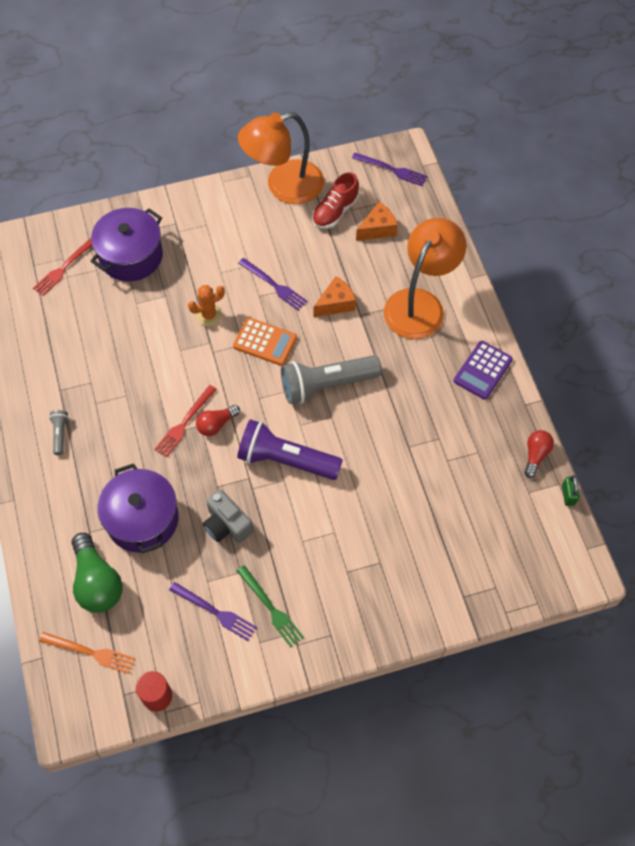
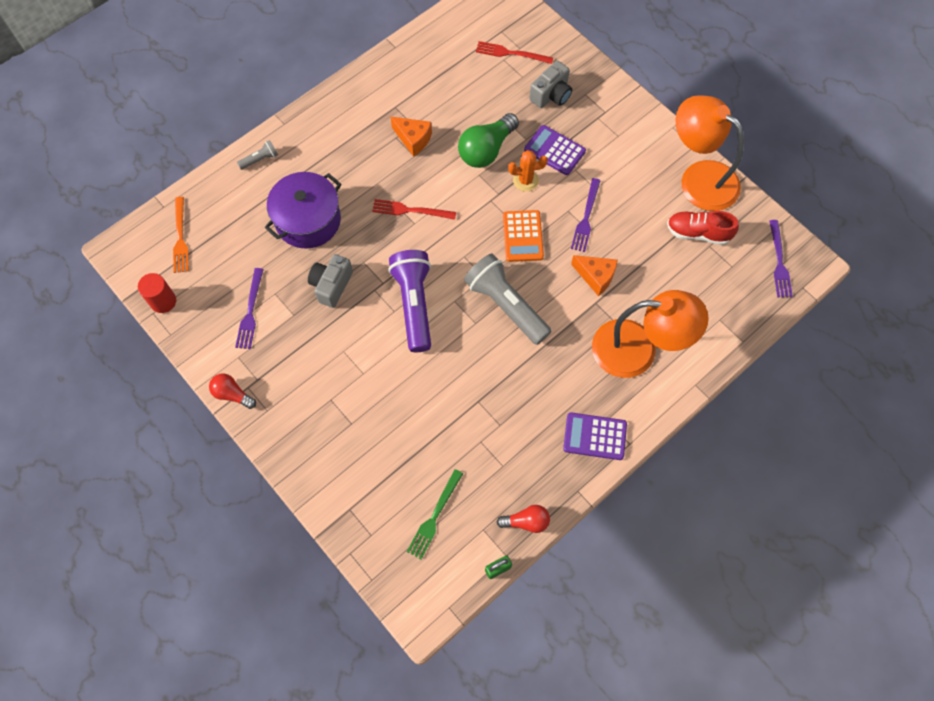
camera: 65 degrees right, 5 degrees up
grey flashlight [49,410,69,455] -> grey flashlight moved to [237,140,278,170]
green light bulb [72,533,123,613] -> green light bulb moved to [458,113,519,168]
purple pot [91,208,163,281] -> grey camera [529,61,572,108]
orange cactus [188,285,225,326] -> orange cactus turned 45 degrees counterclockwise [508,150,548,192]
red light bulb [196,405,240,436] -> red light bulb moved to [209,373,256,409]
green fork [237,565,304,647] -> green fork moved to [407,469,463,559]
orange cheese [356,202,398,241] -> orange cheese moved to [391,117,432,157]
none -> purple calculator [524,125,586,175]

